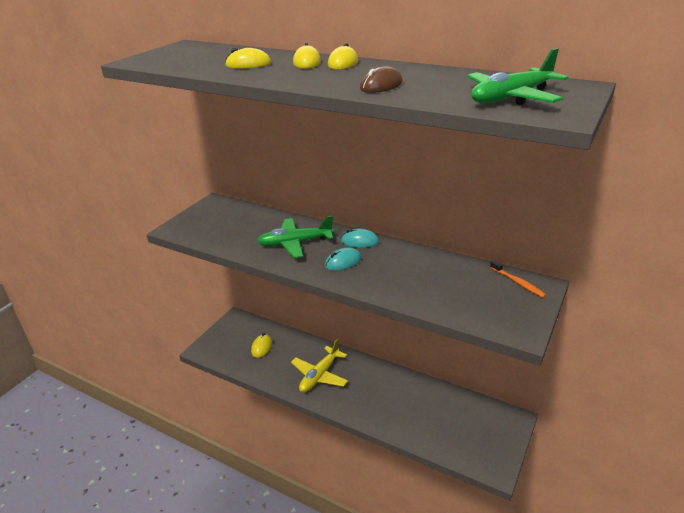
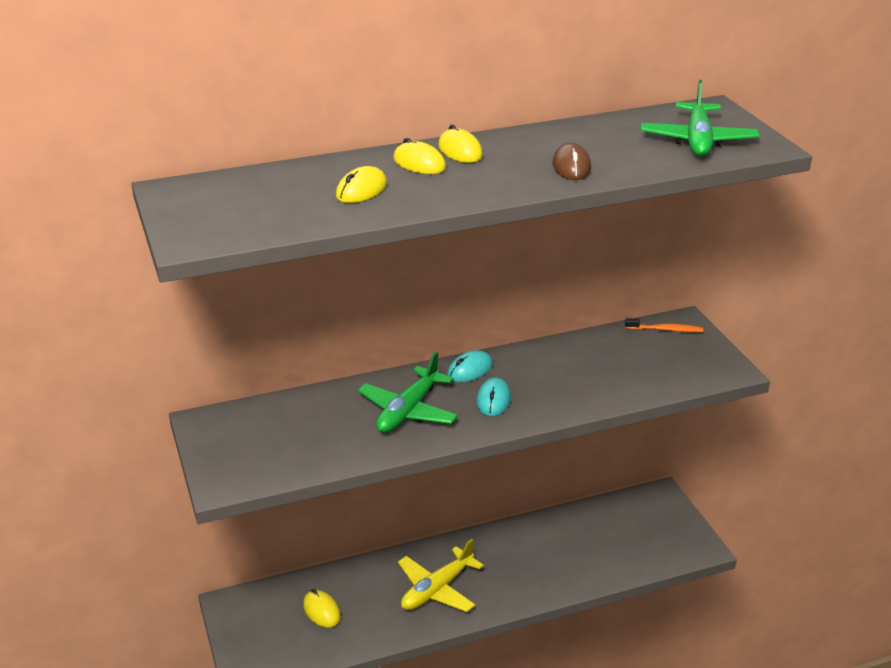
camera: 50 degrees left, 0 degrees up
yellow plane [291,339,348,392] -> yellow plane turned 60 degrees clockwise [398,539,484,612]

